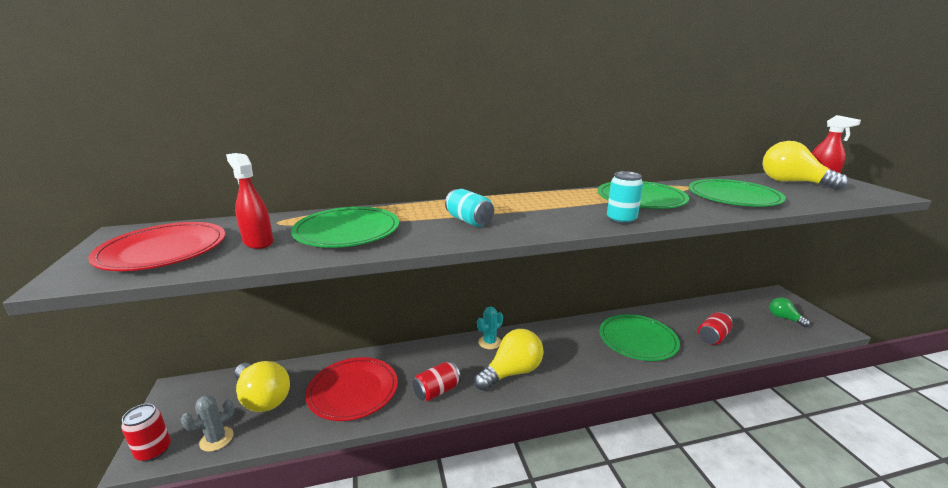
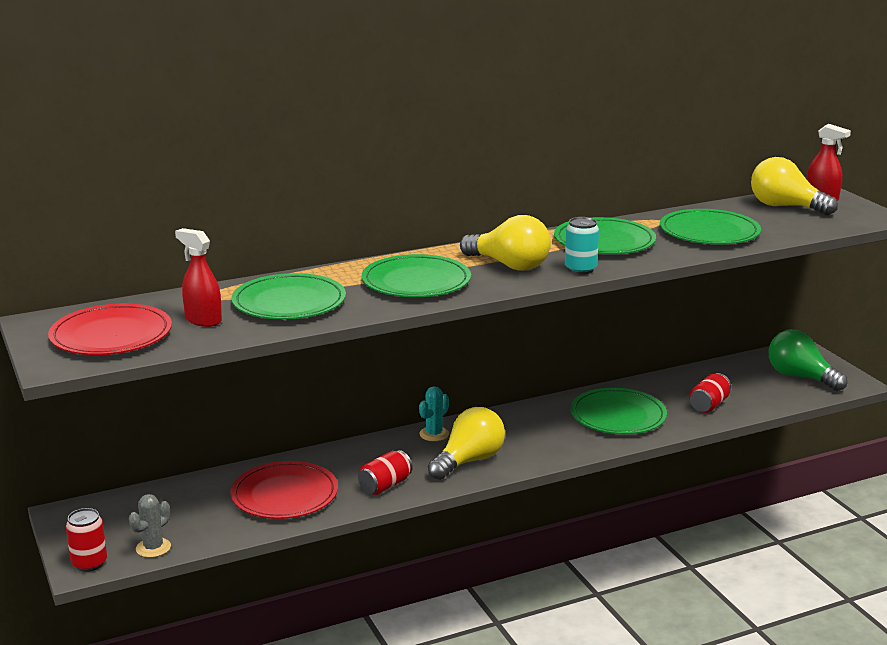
camera: 10 degrees left, 0 degrees up
yellow light bulb [234,361,290,412] -> yellow light bulb moved to [460,215,551,271]
turquoise can [445,189,494,227] -> green plate [362,254,471,297]
green light bulb [770,297,810,327] -> green light bulb [768,329,848,391], size x1.80

